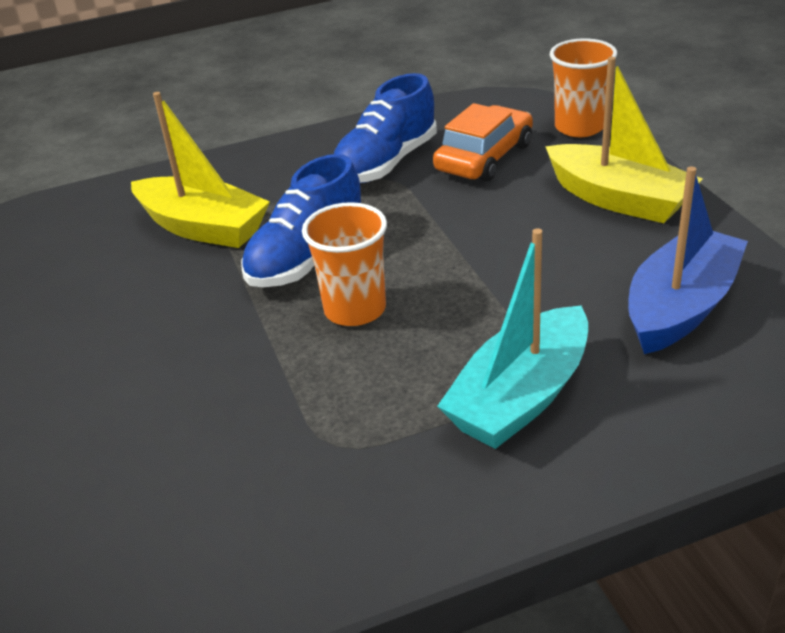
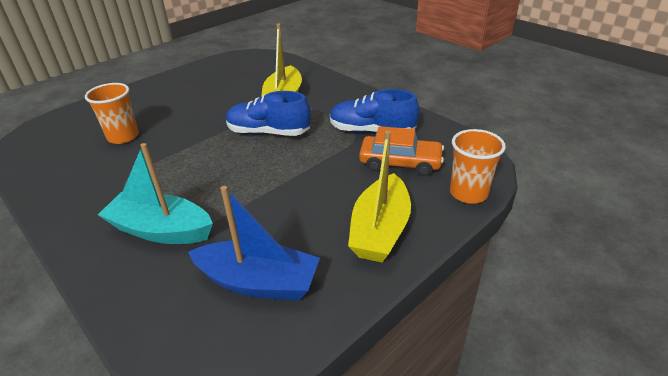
camera: 65 degrees right, 0 degrees up
orange cup [302,202,387,326] -> orange cup moved to [85,83,139,144]

